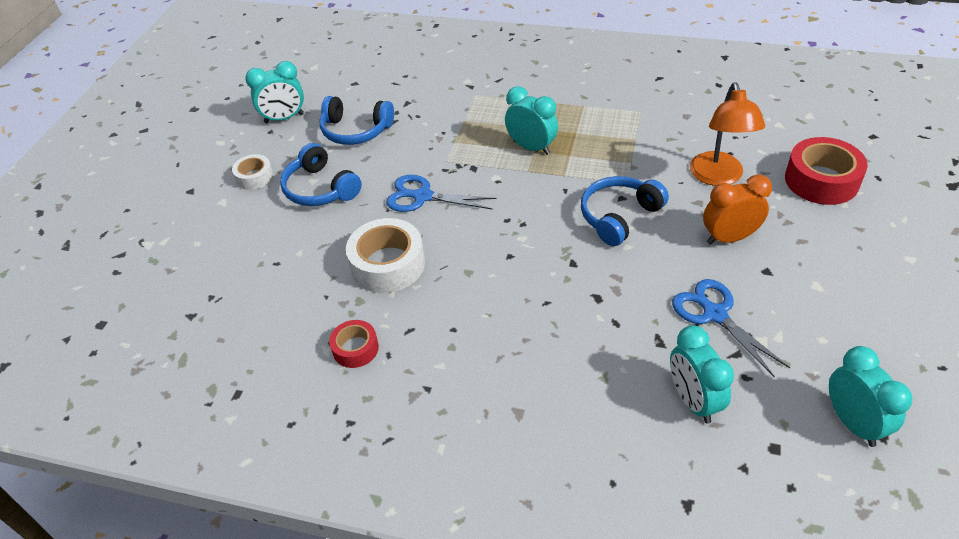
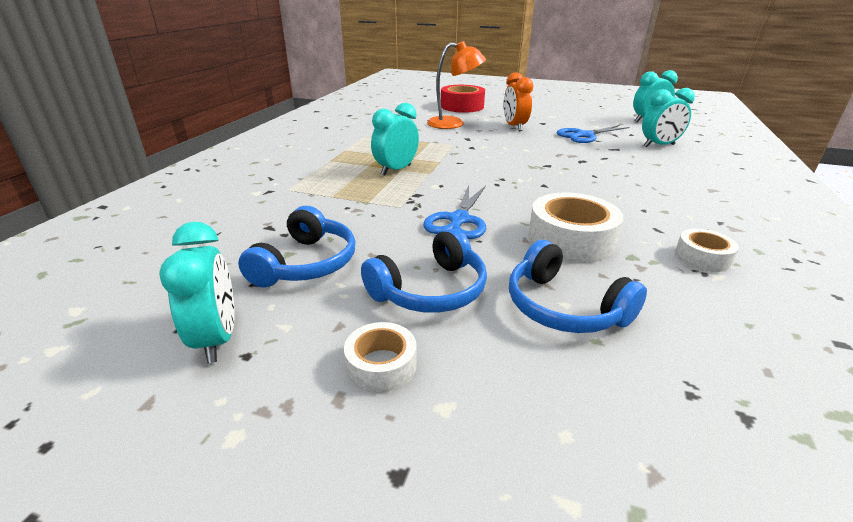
camera: 90 degrees left, 15 degrees down
red tape [329,320,379,368] -> white tape [675,229,739,272]
blue headphones [581,176,669,246] -> blue headphones moved to [509,240,647,333]

